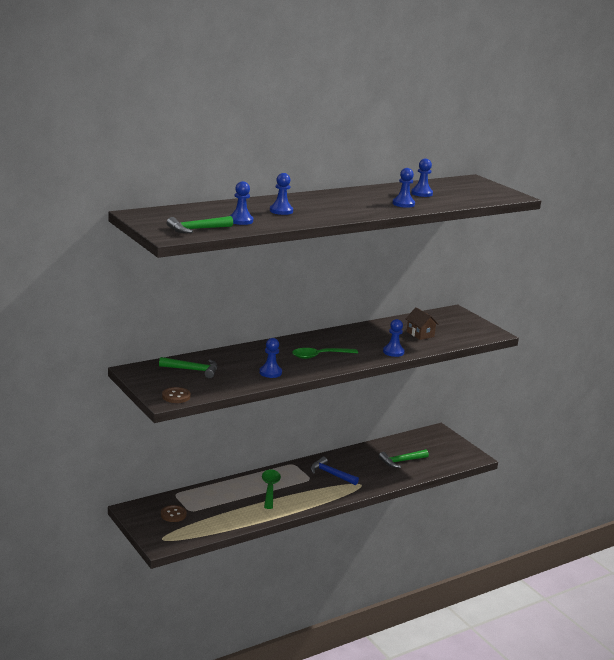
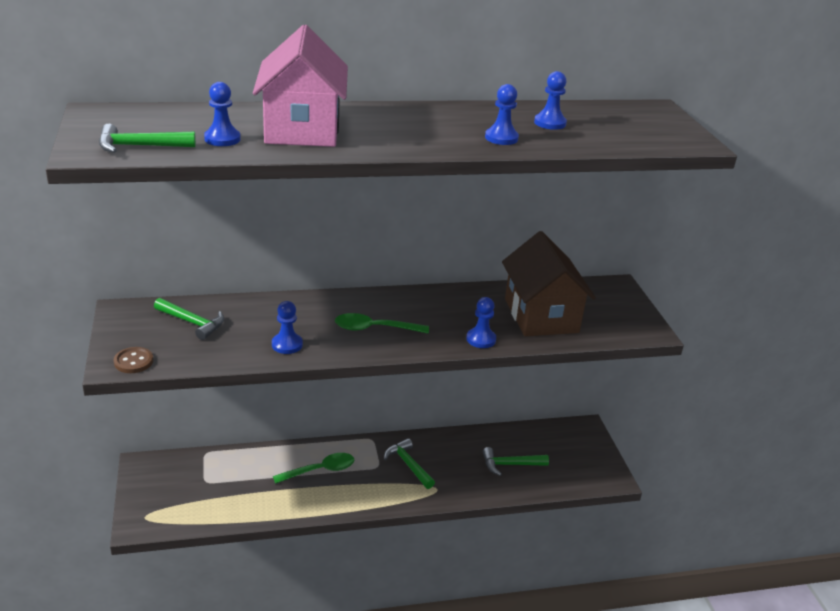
camera: 20 degrees right, 10 degrees up
brown button [161,505,187,522] -> none
green spoon [262,470,281,509] -> green spoon turned 45 degrees clockwise [273,453,354,484]
blue pawn [270,173,293,215] -> pink house [253,25,348,147]
blue hammer [310,457,359,485] -> green hammer [384,438,435,489]
brown house [406,307,439,340] -> brown house [502,231,596,336], size x2.22

